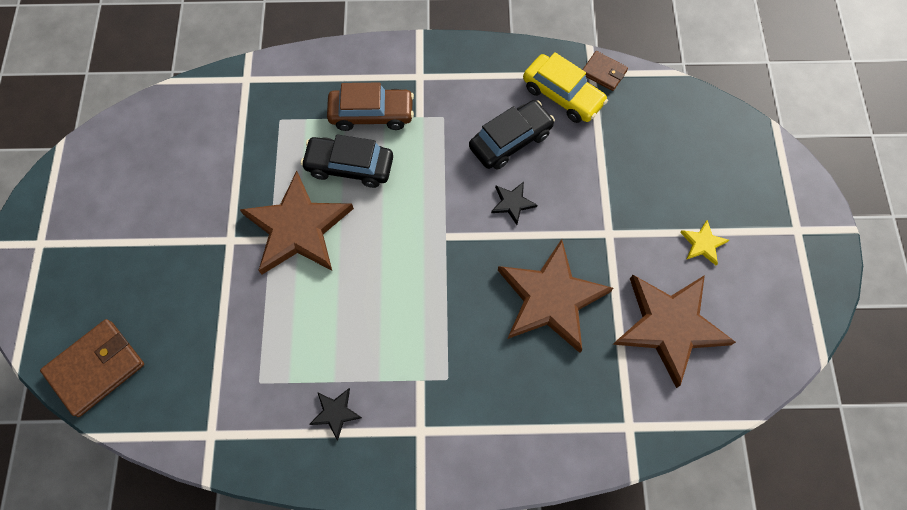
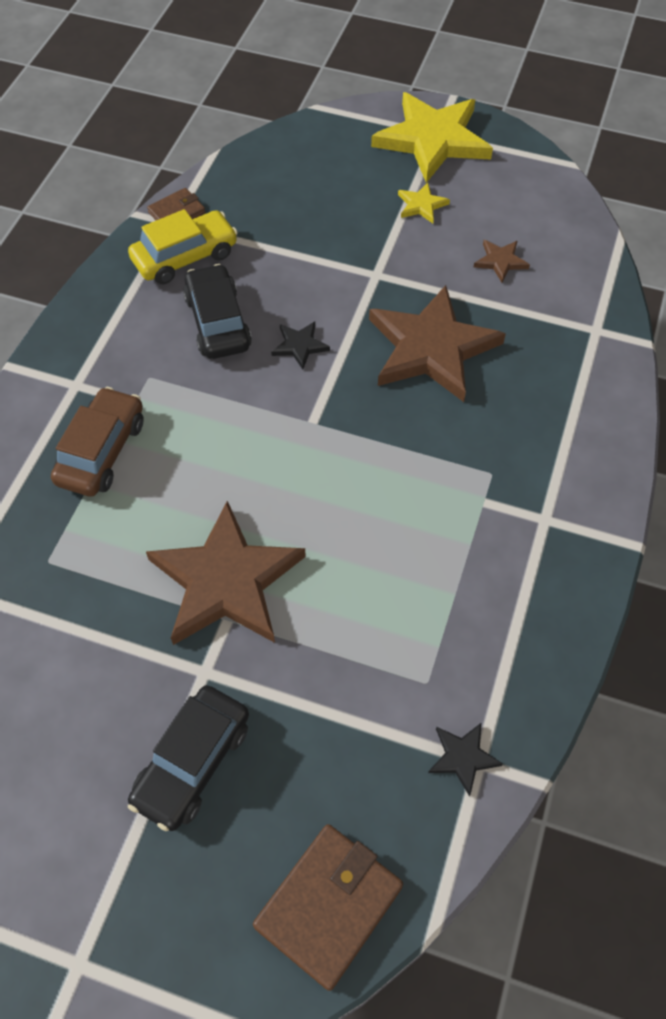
camera: 70 degrees left, 10 degrees down
brown wallet [40,319,144,417] -> brown wallet turned 60 degrees clockwise [253,824,403,991]
black car [301,135,393,188] -> black car moved to [128,685,249,831]
black star [310,388,362,441] -> black star moved to [428,723,503,797]
brown star [613,275,736,388] -> brown star [474,240,530,282], size x0.42
none -> yellow star [371,92,493,183]

